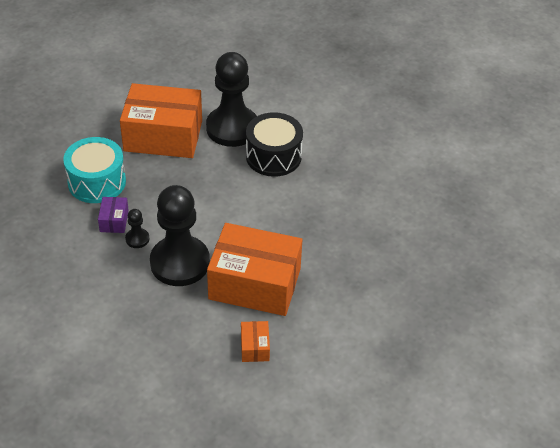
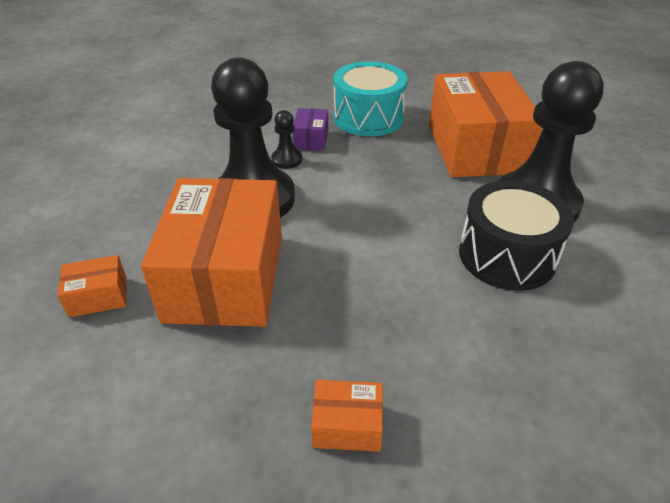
camera: 80 degrees right, 5 degrees down
purple box [98,197,129,233] -> purple box turned 75 degrees counterclockwise [293,108,328,150]
none -> orange box [311,380,383,452]

